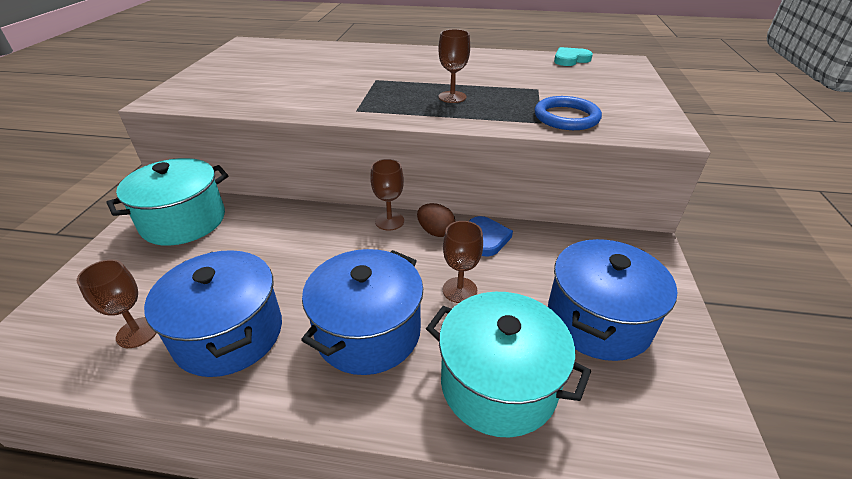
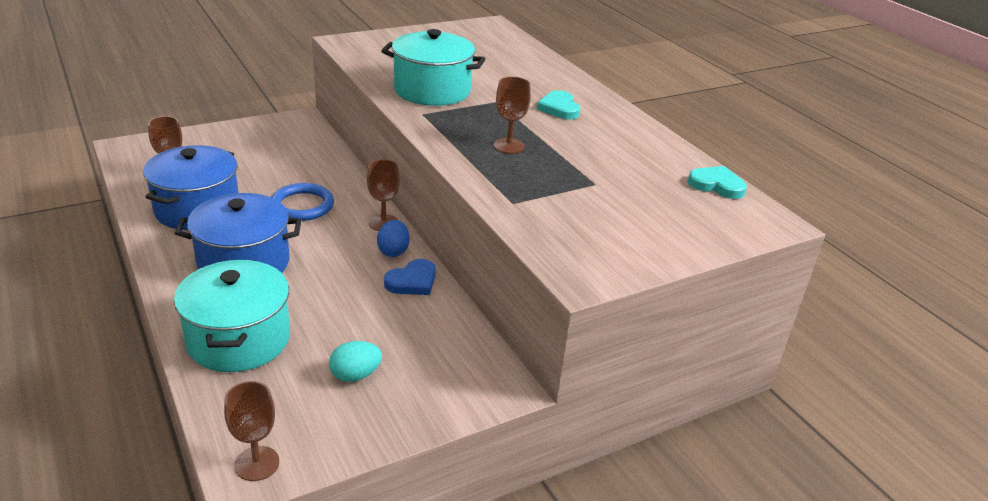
camera: 50 degrees right, 5 degrees down
turquoise pot [107,158,228,246] -> turquoise pot moved to [381,29,485,106]
brown egg [417,203,456,237] -> blue egg [377,220,410,257]
brown goblet [443,221,483,303] -> brown goblet moved to [224,381,279,481]
blue ring [534,96,602,130] -> blue ring moved to [272,183,334,221]
blue pot [548,239,677,361] -> turquoise egg [329,341,382,382]
none -> turquoise heart [537,90,581,119]

